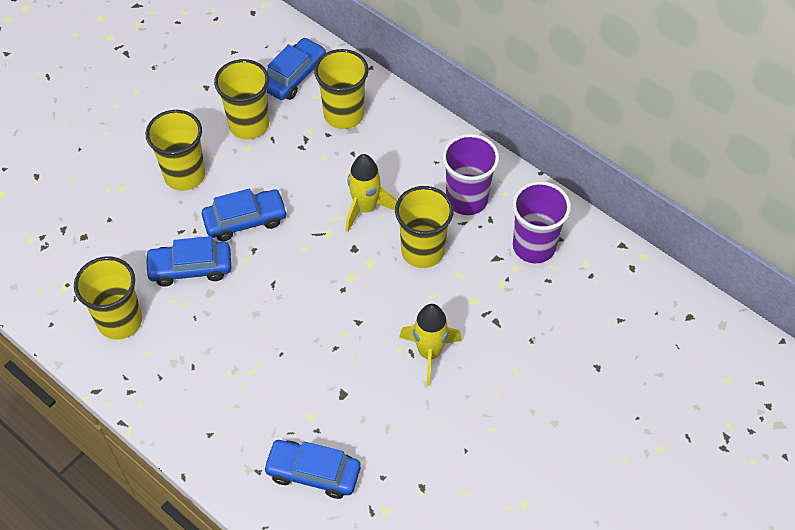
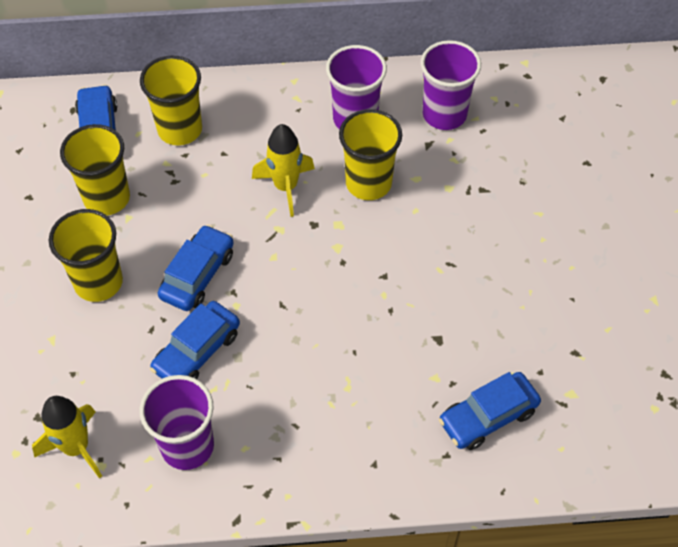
camera: 45 degrees left, 0 degrees up
yellow cup [74,257,142,340] -> purple cup [140,375,214,470]
yellow rocket [399,304,462,386] -> yellow rocket moved to [32,396,102,478]

